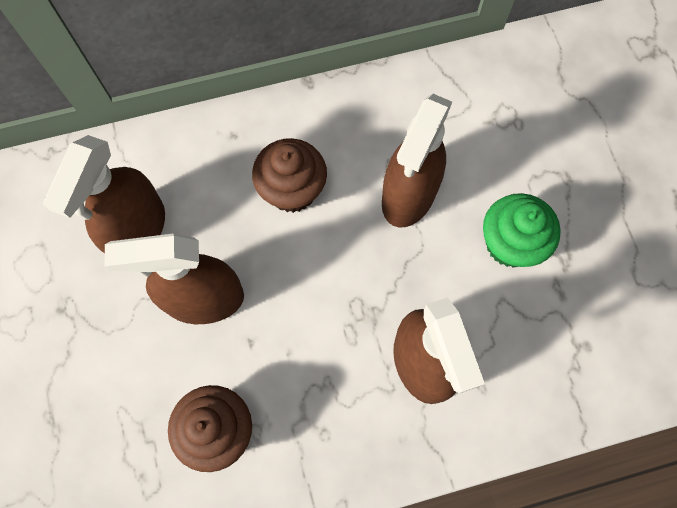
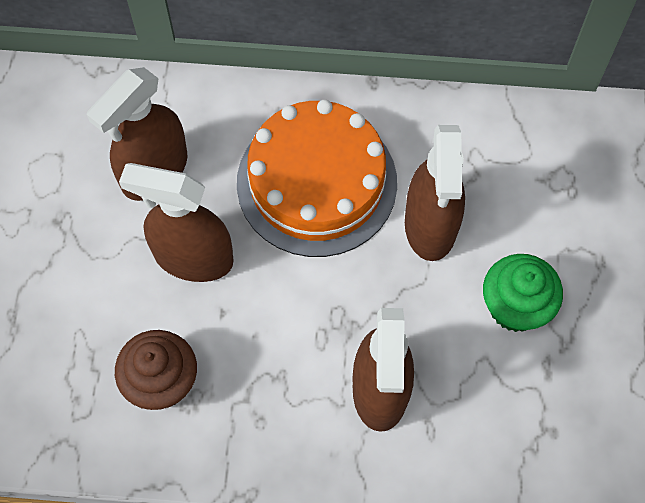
camera: 20 degrees right, 5 degrees down
brown cupcake [252,138,327,213] -> orange cake [237,100,397,257]
brown spray bottle [382,94,452,227] -> brown spray bottle turned 45 degrees counterclockwise [405,125,465,261]

